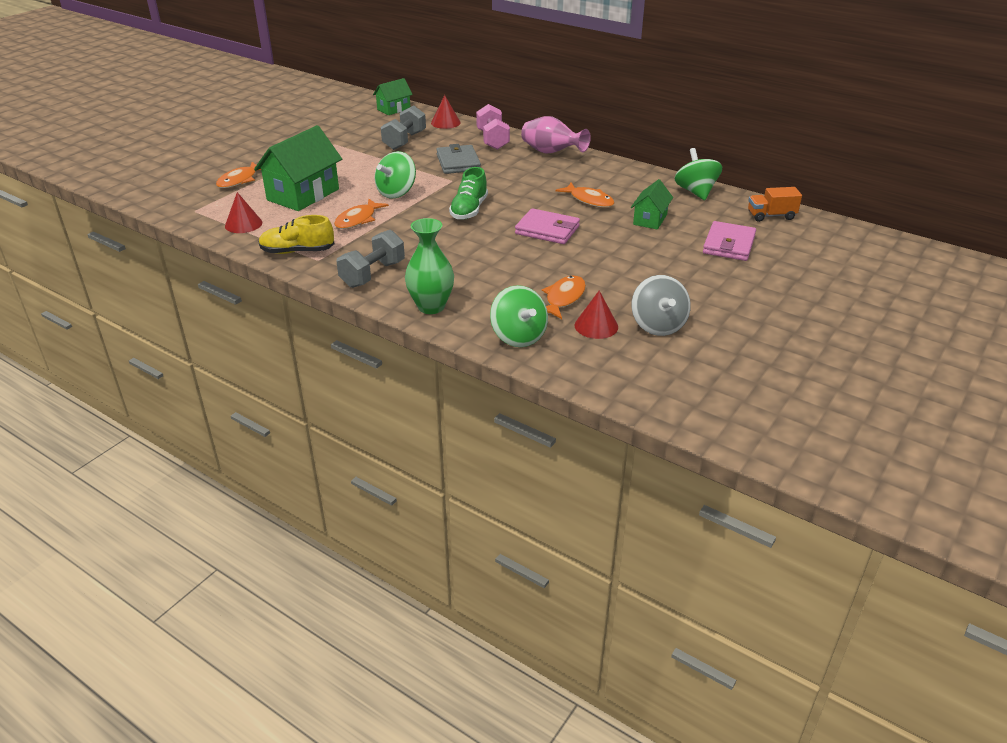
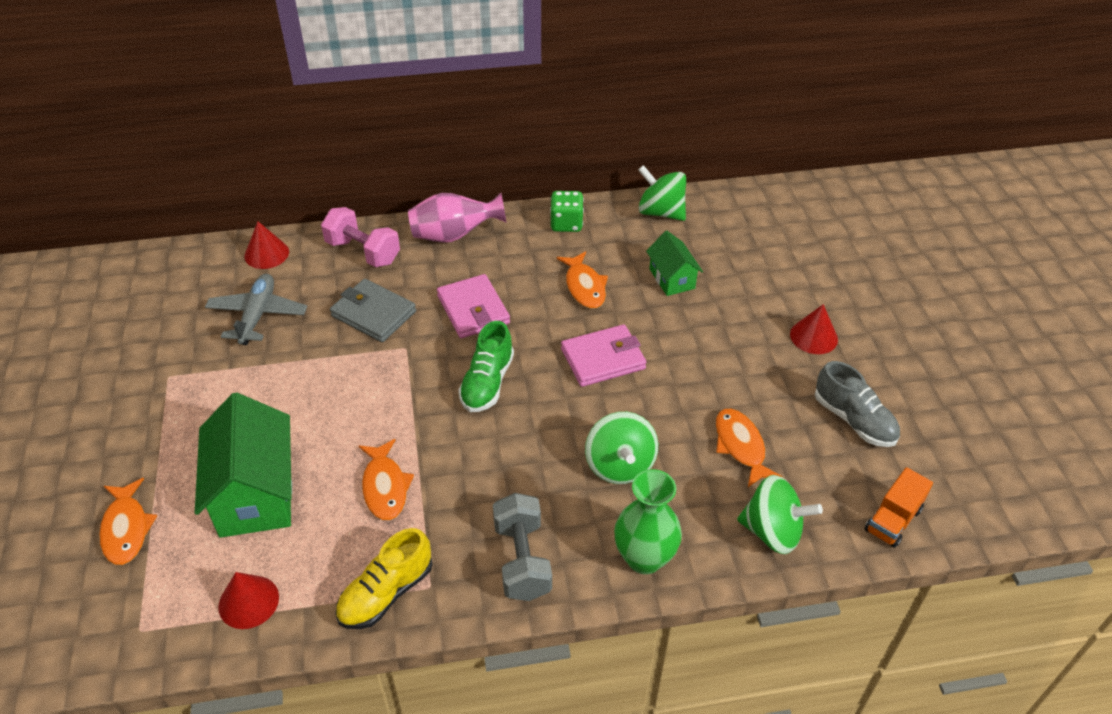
camera: 45 degrees left, 10 degrees up
green house [373,78,413,115] -> none
green spinning top [375,151,416,199] -> green spinning top moved to [585,412,658,484]
grey dumbbell [381,106,426,150] -> grey plane [205,274,307,345]
green shoe [449,167,488,220] -> green shoe turned 45 degrees clockwise [458,321,514,412]
orange fish [556,183,615,208] -> orange fish turned 75 degrees clockwise [556,251,608,309]
red cone [574,291,618,339] -> red cone moved to [790,304,838,354]
grey spinning top [632,275,691,336] -> grey shoe [815,361,900,447]
pink wallet [703,221,756,261] -> pink wallet moved to [437,274,510,338]
orange truck [748,187,802,222] -> orange truck moved to [865,467,933,548]
none -> green dice [550,191,584,232]

